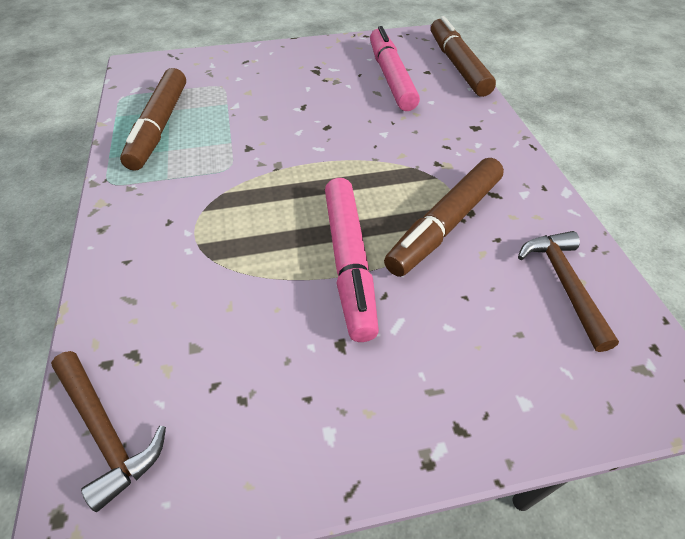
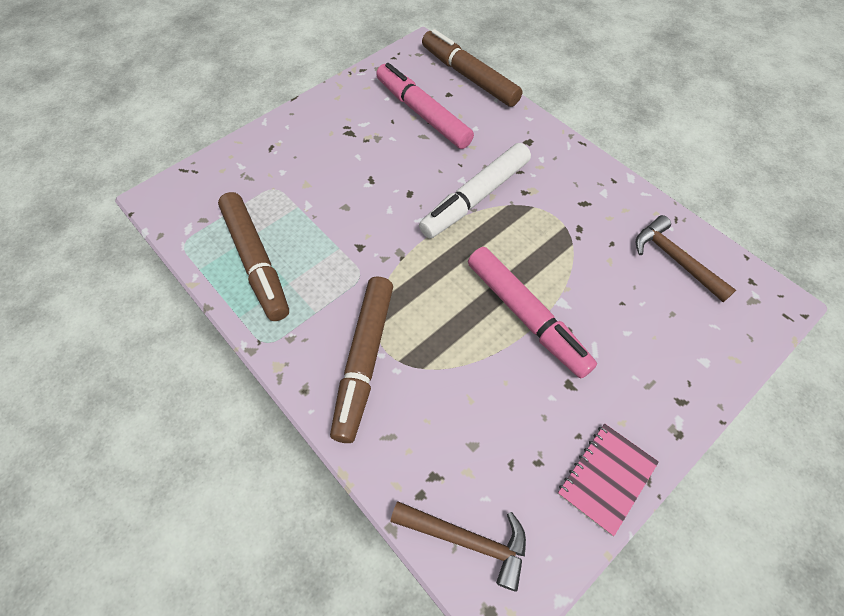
camera: 30 degrees left, 10 degrees up
brown marker [384,158,504,277] -> brown marker moved to [330,277,393,443]
none -> white marker [419,143,531,239]
none -> pink notebook [558,424,659,536]

